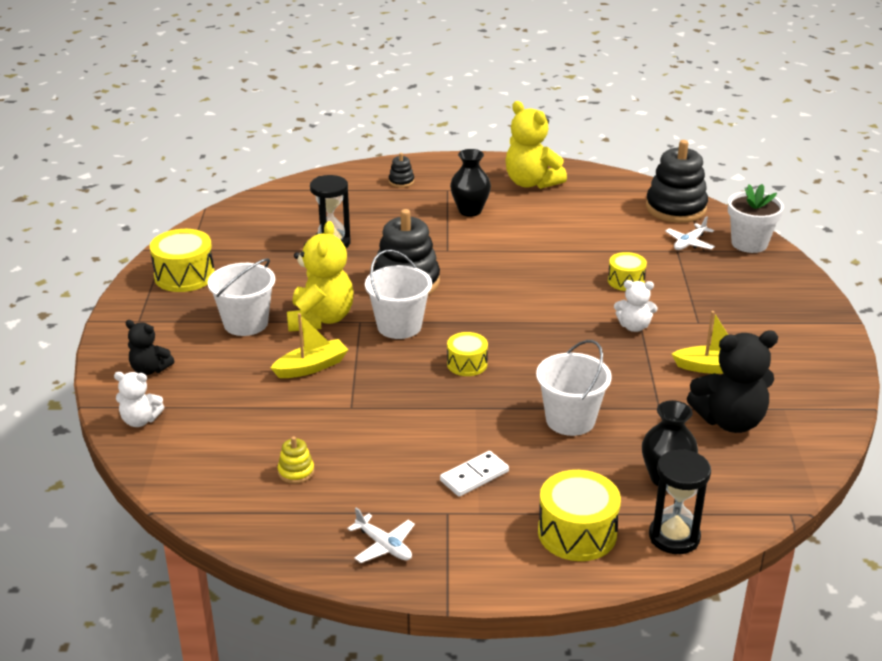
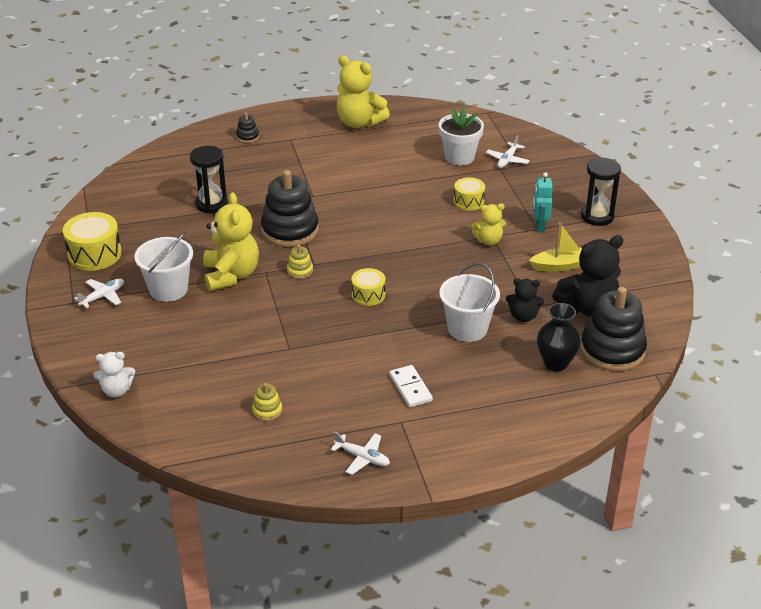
camera: 15 degrees left, 5 degrees up
black teddy bear [125,320,174,375] -> black teddy bear moved to [506,278,544,322]
yellow boat [271,313,348,378] -> none
white bucket [365,250,432,339] -> yellow stacking toy [287,245,313,279]
white domino [440,451,509,497] -> white domino turned 60 degrees counterclockwise [389,365,433,407]
black vase [450,149,491,217] -> none
yellow drum [538,470,621,561] -> none
white teddy bear [614,280,657,332] -> yellow teddy bear [471,203,506,245]
black stacking toy [646,140,708,223] -> black stacking toy moved to [580,287,647,371]
black hourglass [649,449,711,554] -> black hourglass moved to [581,157,621,226]
white flower pot [728,184,784,253] -> white flower pot moved to [439,108,484,165]
none -> white plane [74,278,124,308]
none -> turquoise robot [533,172,553,232]

